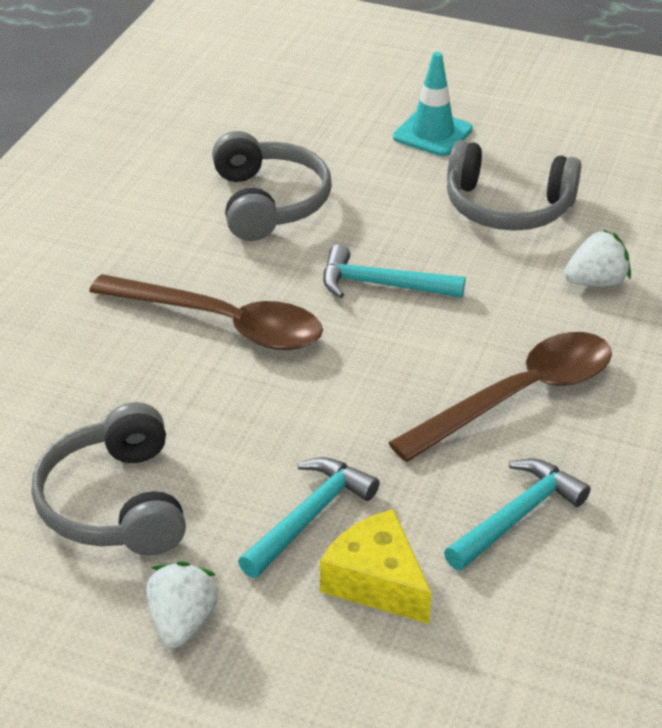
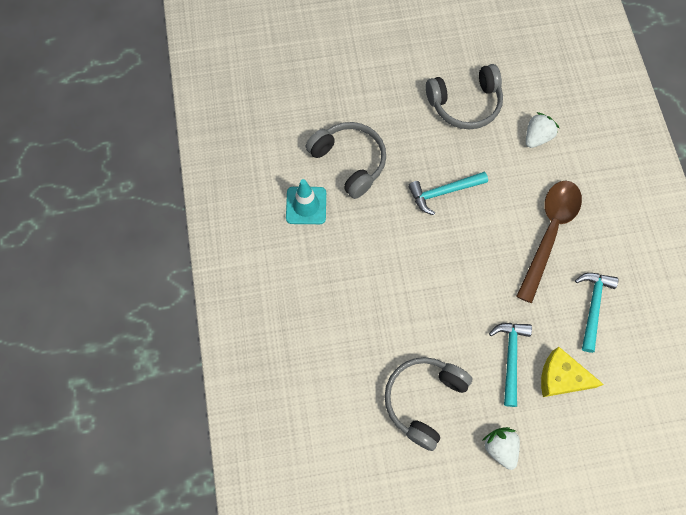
camera: 30 degrees left, 30 degrees up
grey headphones [31,402,186,556] -> grey headphones turned 75 degrees clockwise [384,357,473,451]
brown spoon [89,274,323,350] -> none
turquoise traffic cone [393,52,473,156] -> turquoise traffic cone moved to [286,179,326,224]

